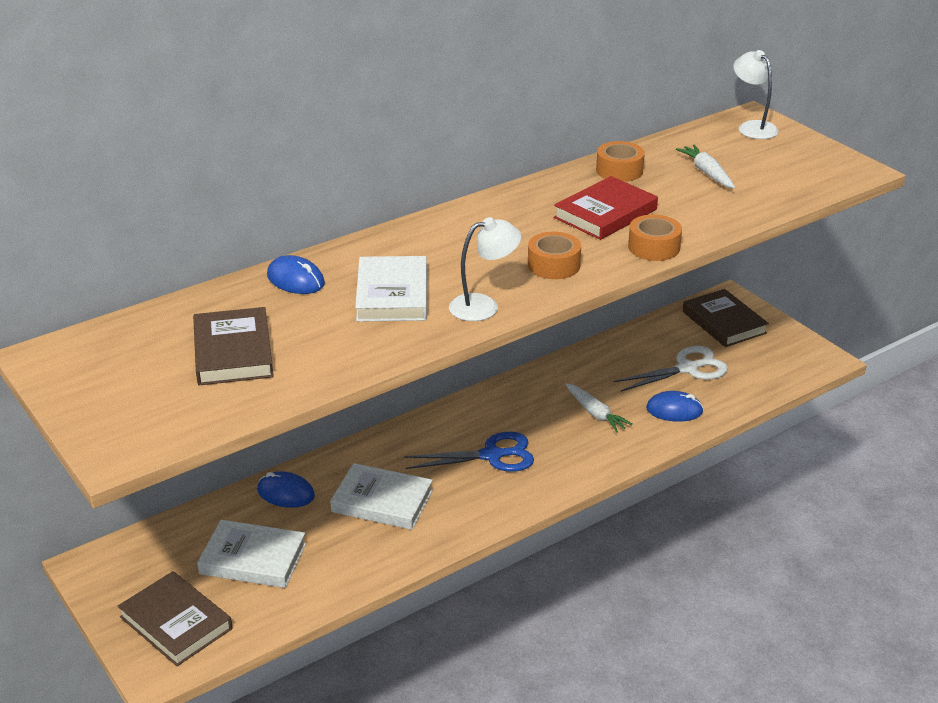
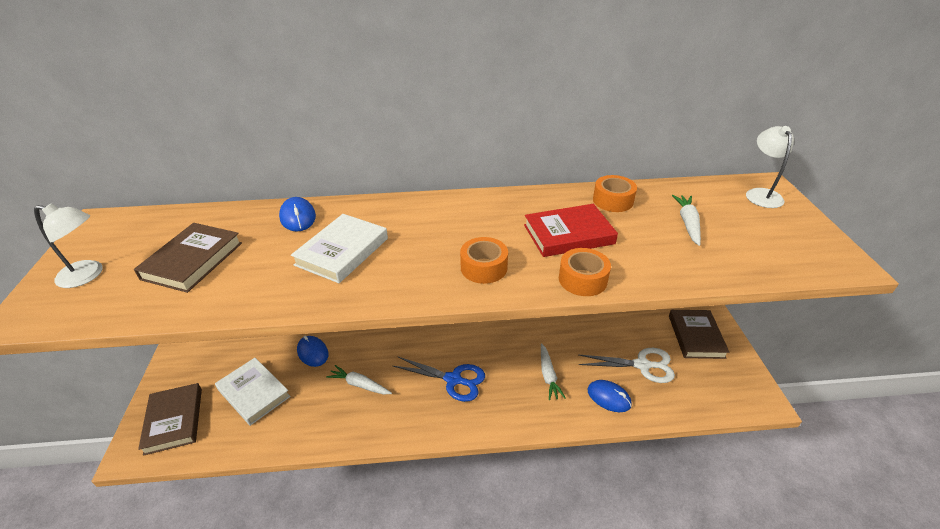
camera: 30 degrees right, 5 degrees up
white book [330,463,433,530] -> white carrot [326,365,392,395]
white lamp [449,217,521,321] -> white lamp moved to [34,203,102,288]

